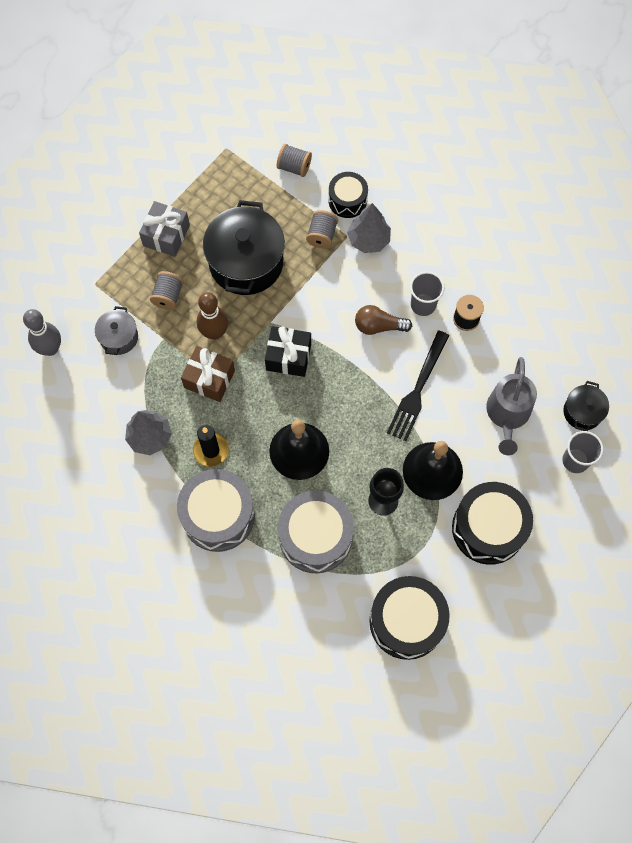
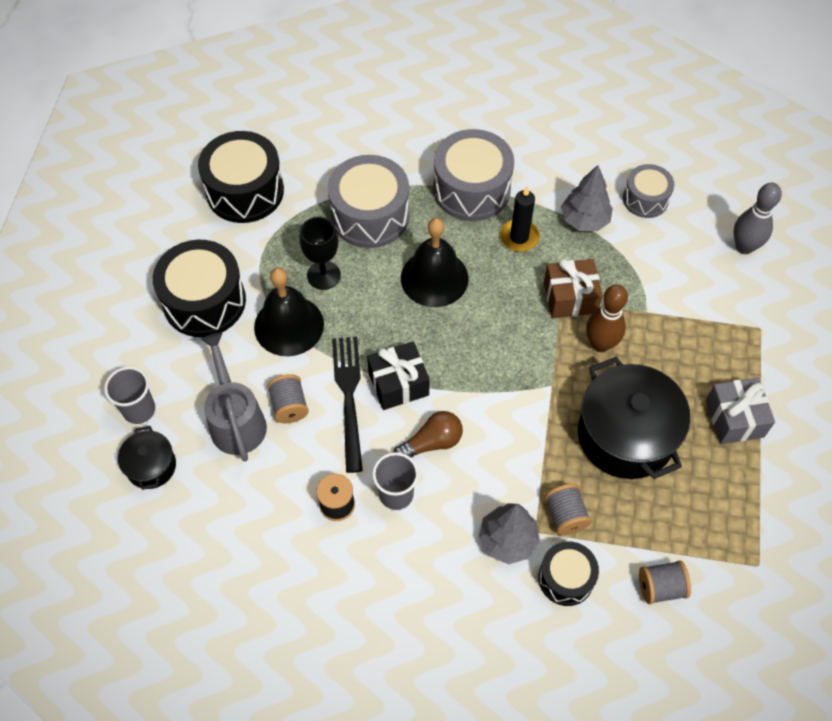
camera: 150 degrees right, 10 degrees down
grey pot [95,306,138,355] -> none
grey spool [150,271,184,310] -> grey spool moved to [267,374,309,423]
black gift [265,326,311,377] -> black gift moved to [367,341,430,410]
none -> grey drum [623,164,674,218]

